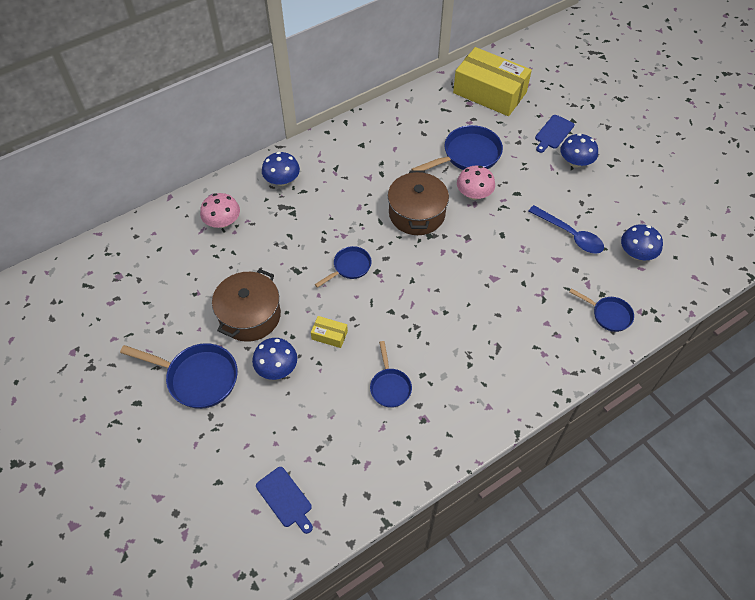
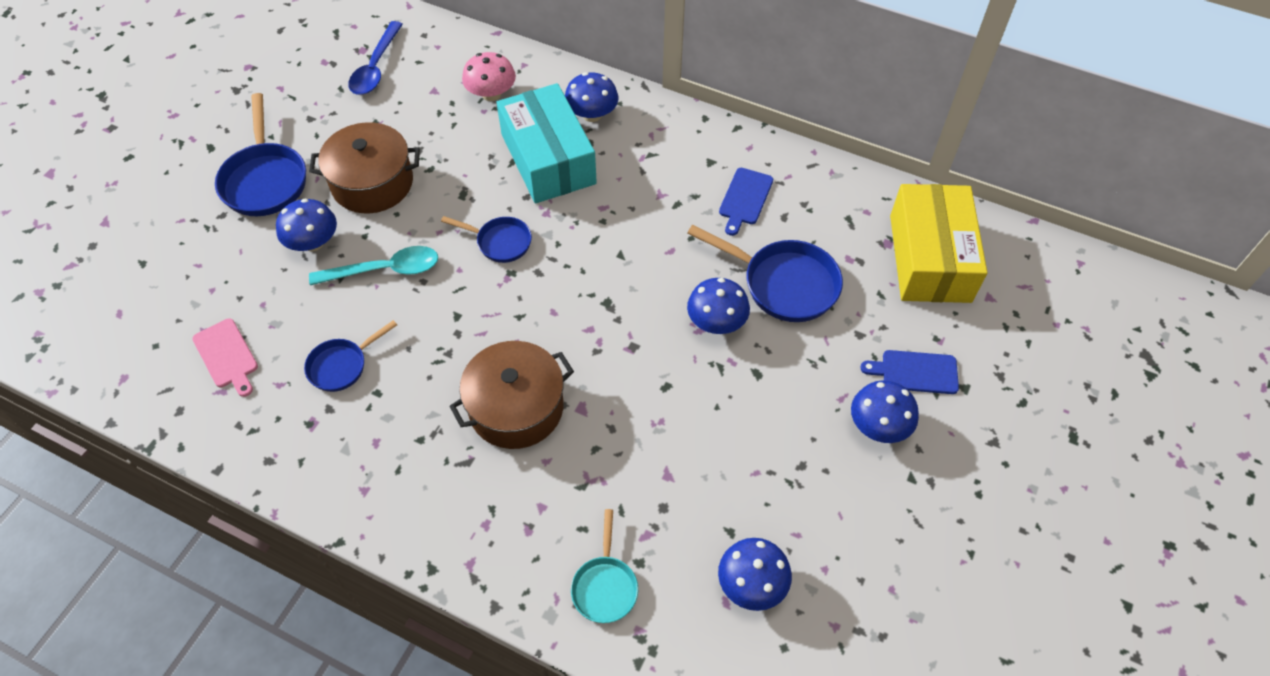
camera: 60 degrees right, 0 degrees up
blue cutting board [256,467,313,534] -> blue cutting board moved to [719,168,773,236]
yellow box [311,316,348,348] -> turquoise spoon [309,246,438,285]
brown pot [388,170,449,235] -> brown pot moved to [449,341,574,449]
pink mushroom [457,166,495,200] -> blue mushroom [687,278,750,334]
blue spoon [529,205,604,254] -> blue spoon moved to [348,21,403,95]
blue pan [569,288,634,332] -> turquoise pan [571,509,638,623]
none -> pink cutting board [192,318,258,397]
none -> turquoise box [496,83,597,203]

